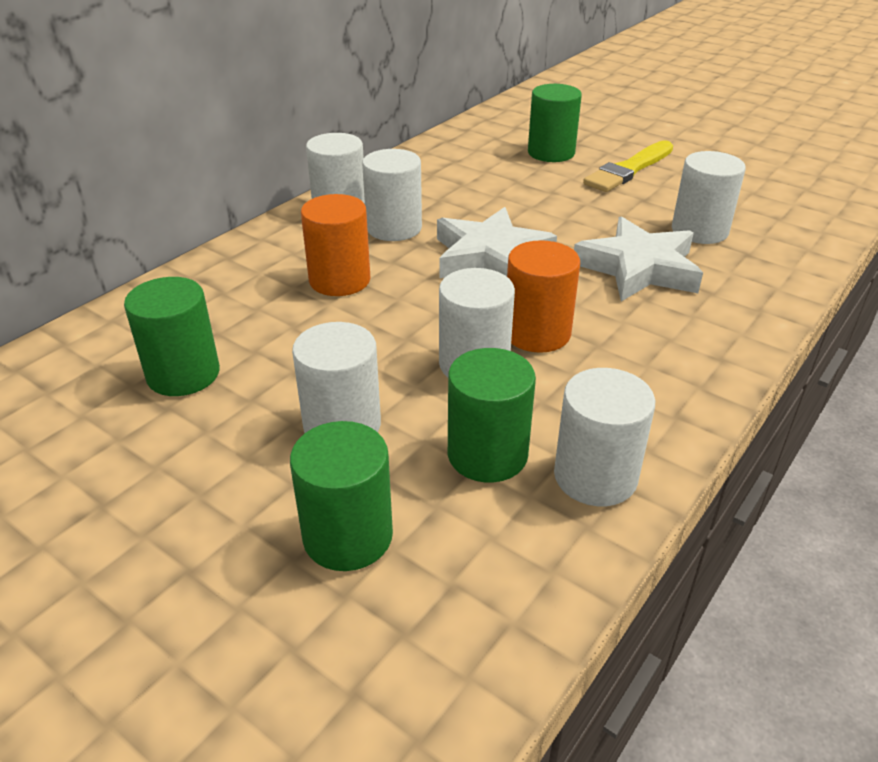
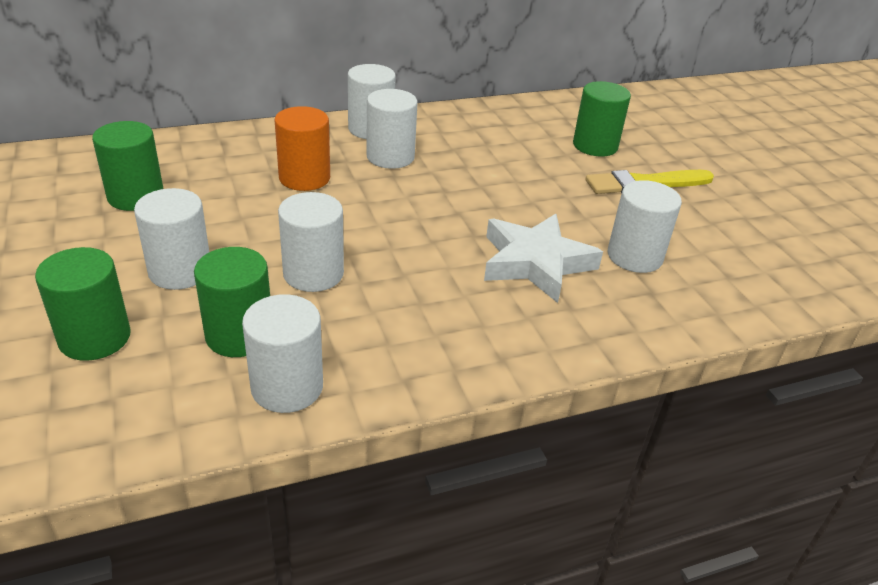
camera: 30 degrees right, 0 degrees up
white star [437,207,557,278] -> none
orange cylinder [507,240,580,353] -> none

